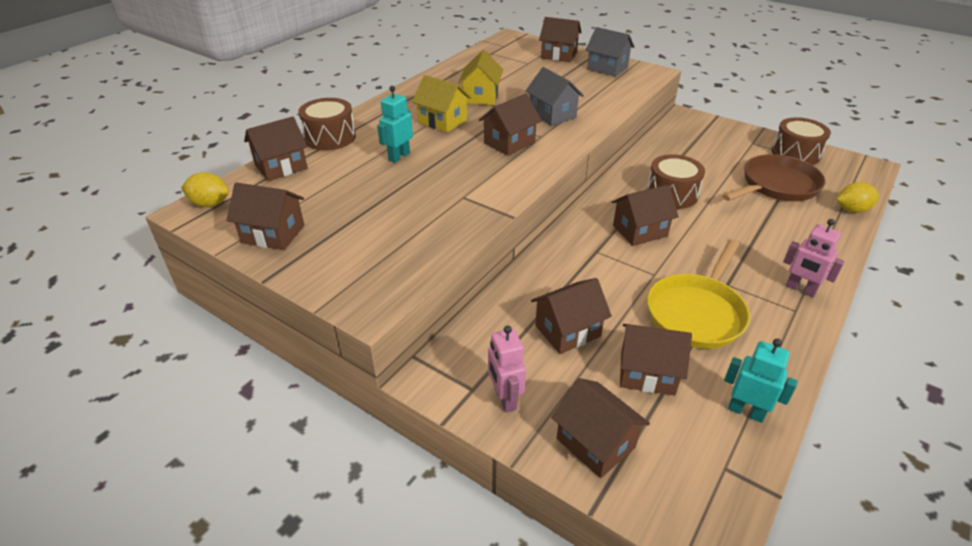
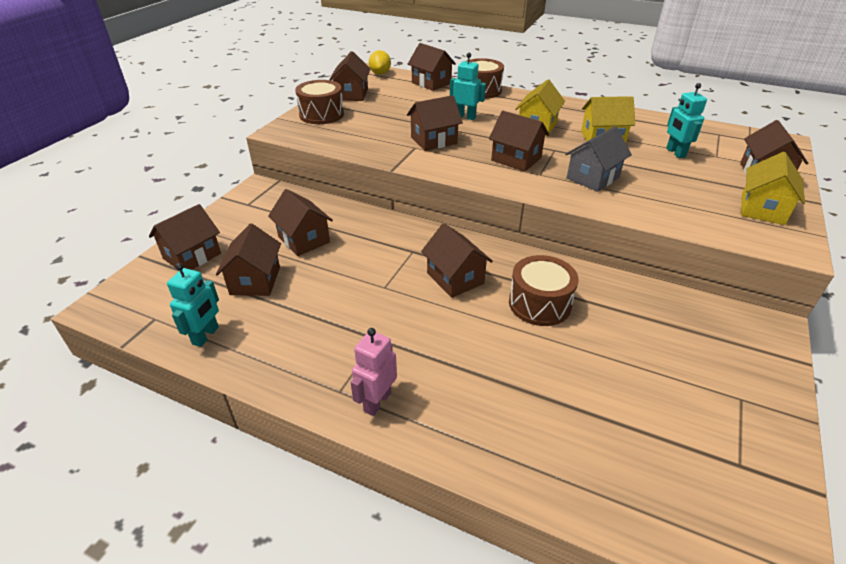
camera: 80 degrees right, 0 degrees up
pink robot [488,326,526,413] -> none
grey house [586,27,634,77] -> yellow house [741,152,805,225]
yellow pan [647,240,750,349] -> none
brown pan [722,154,825,201] -> none
brown drum [771,117,831,165] -> brown drum moved to [295,80,344,124]
yellow lemon [837,182,879,213] -> none
none -> brown house [407,95,463,151]
none -> turquoise robot [666,83,707,158]

